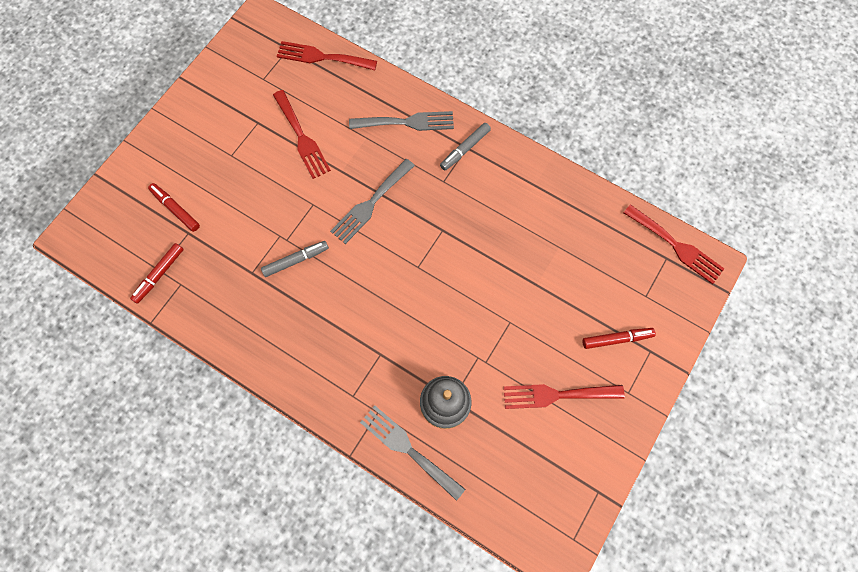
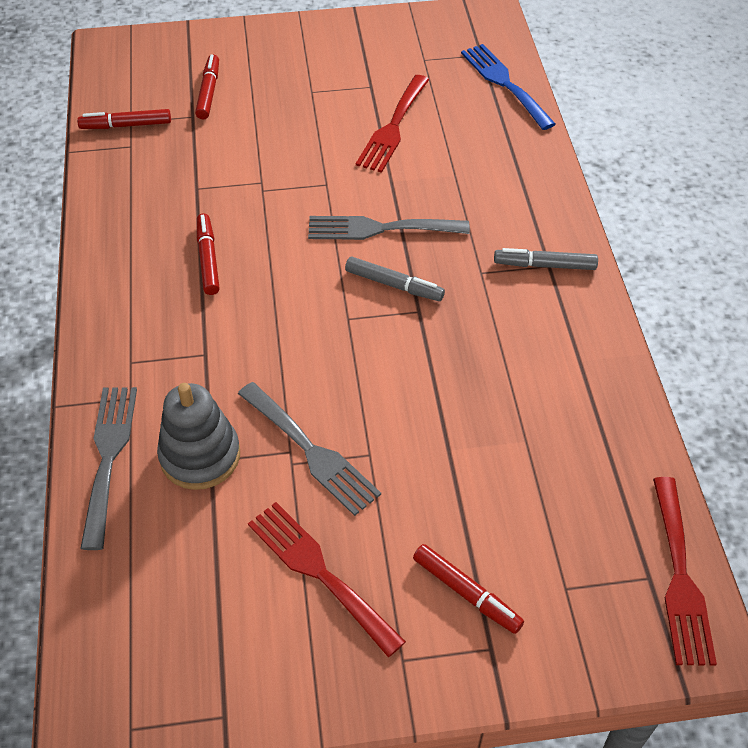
camera: 50 degrees right, 20 degrees down
grey marker [261,241,329,277] -> grey marker moved to [345,257,445,301]
red fork [277,41,377,70] -> blue fork [461,44,556,130]
grey fork [349,111,454,131] -> grey fork moved to [238,382,381,516]
none -> red marker [197,214,220,295]

